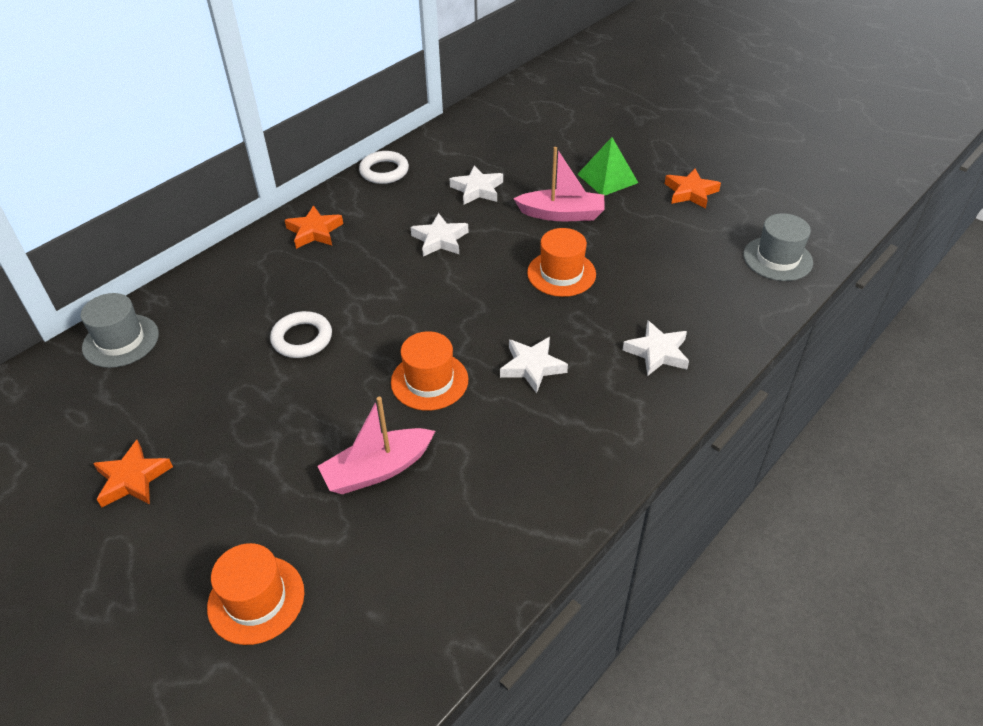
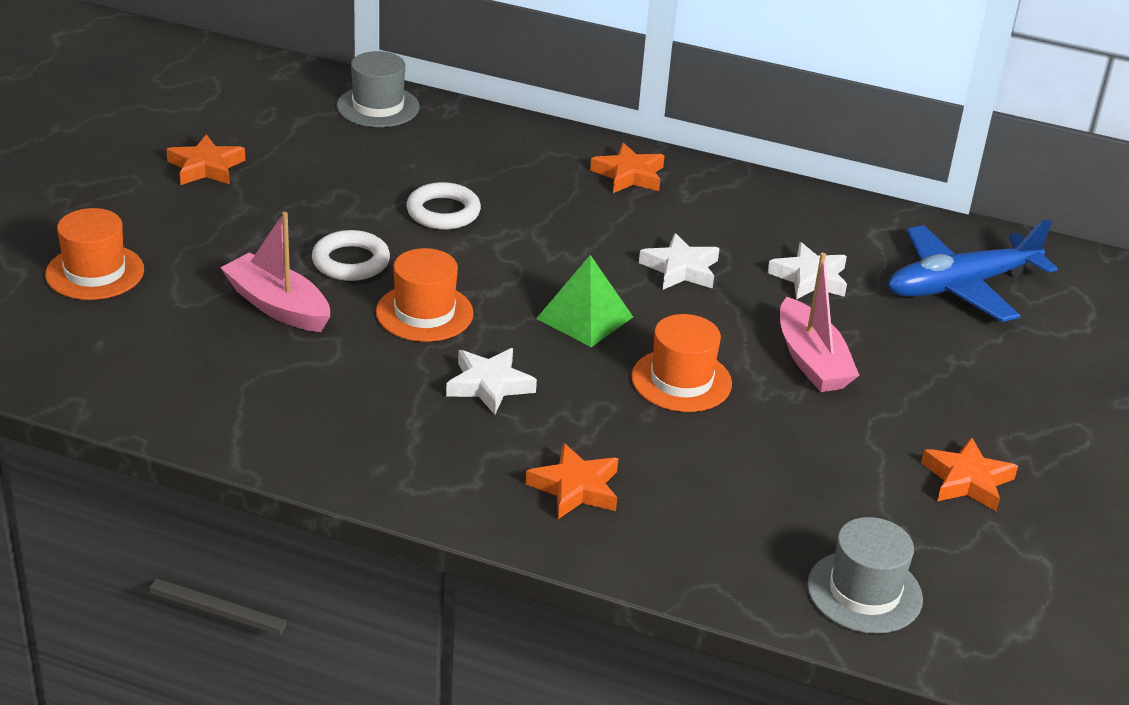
camera: 65 degrees right, 10 degrees down
white ring [359,151,409,184] -> white ring moved to [312,230,390,281]
green pyramid [577,137,638,196] -> green pyramid moved to [536,255,633,347]
white star [623,321,689,376] -> orange star [525,443,618,519]
none -> blue plane [888,219,1058,322]

